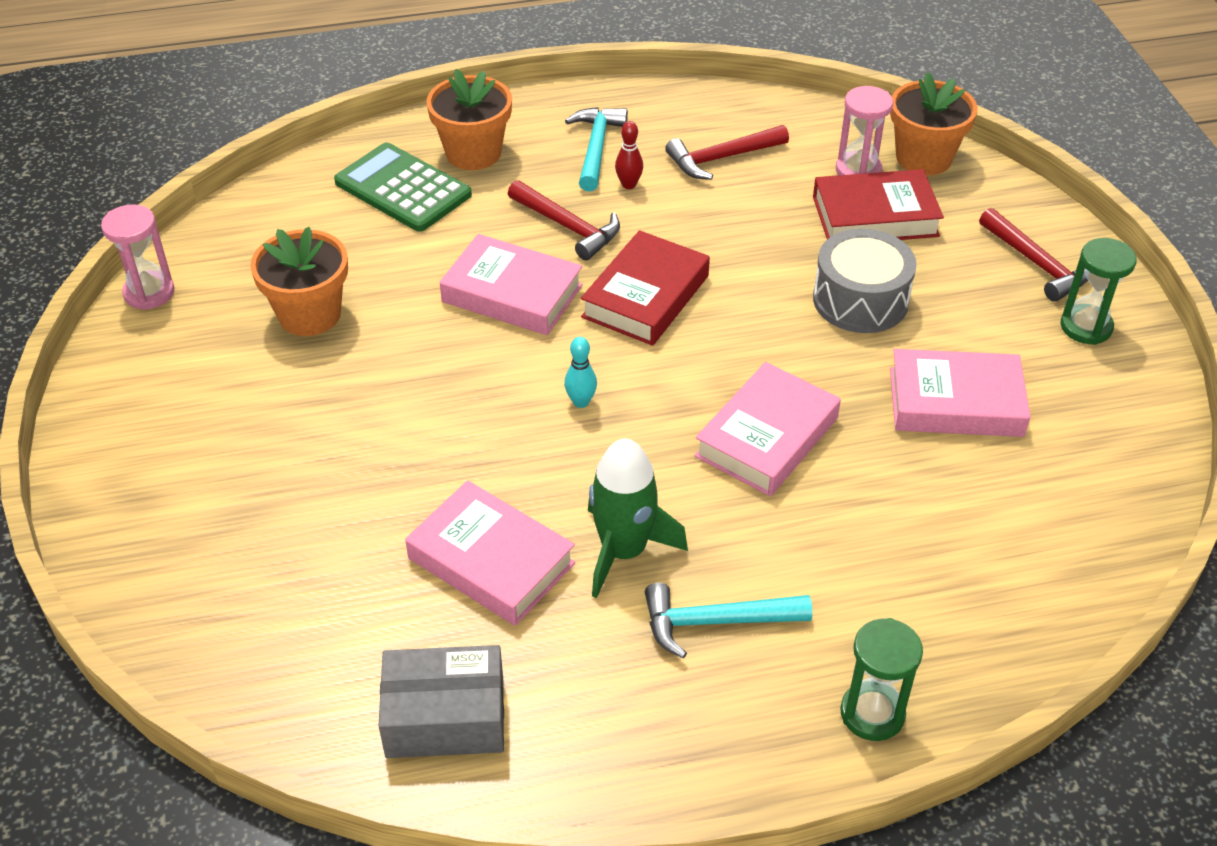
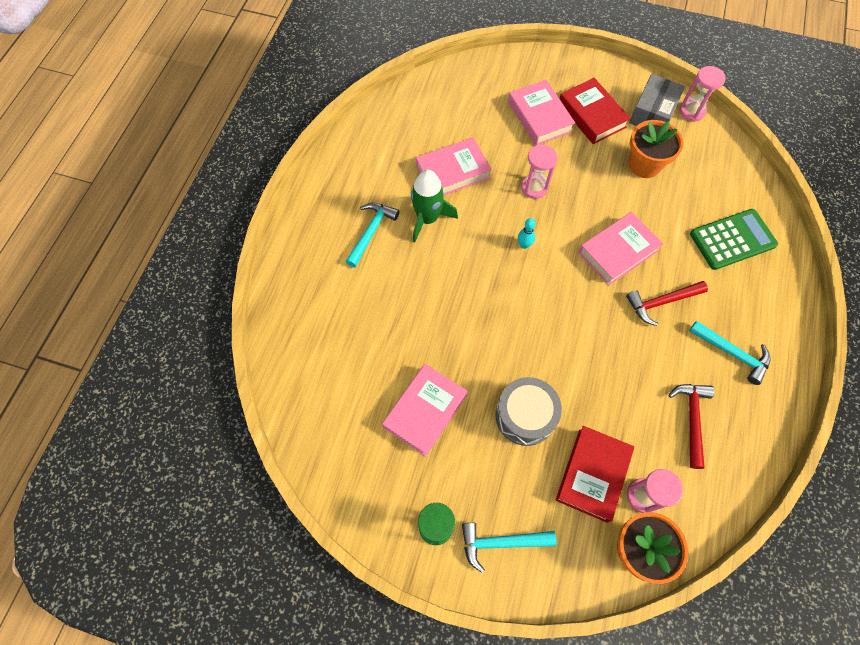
camera: 120 degrees right, 20 degrees up
grey box [379,645,504,758] -> grey box moved to [629,74,685,126]
orange flower pot [427,69,512,170] -> none
red book [581,230,710,346] -> red book moved to [559,78,631,144]
red bowling pin [615,121,643,189] -> none
pink book [694,362,841,496] -> pink book moved to [508,80,575,146]
green hourglass [840,618,923,741] -> none
red hammer [979,208,1088,302] -> turquoise hammer [462,523,556,573]
none -> pink hourglass [521,144,557,199]

